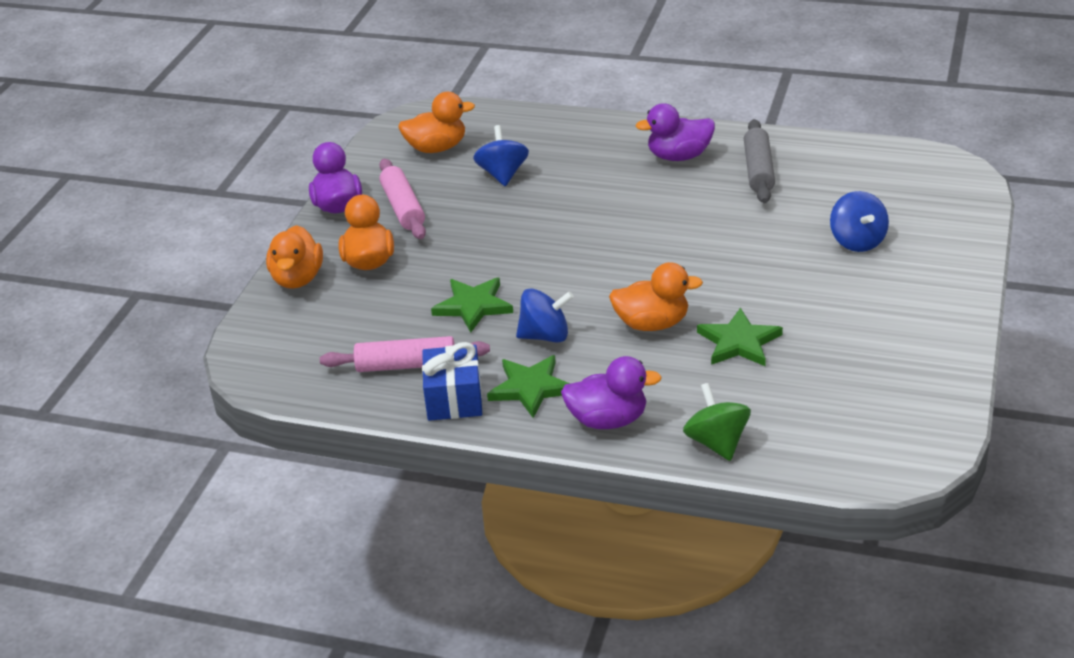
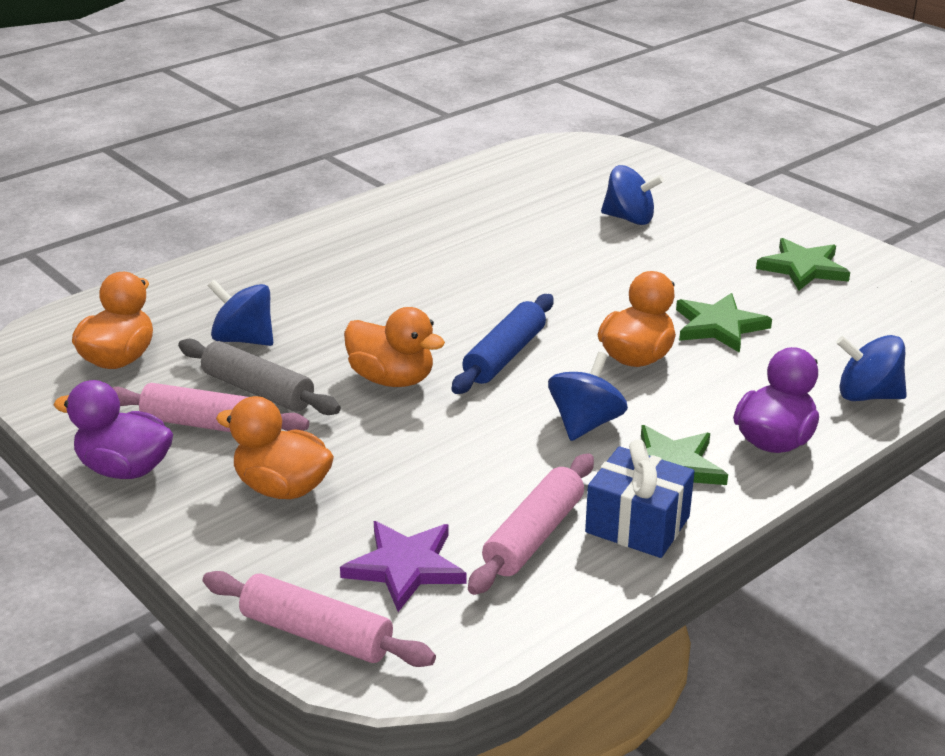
camera: 60 degrees left, 5 degrees down
orange duck [266,225,323,289] -> orange duck moved to [344,307,445,387]
green star [431,277,513,332] -> green star moved to [756,238,850,290]
purple duck [636,103,715,161] -> none
green spinning top [683,383,751,461] -> blue spinning top [836,335,907,401]
grey rolling pin [744,119,775,203] -> grey rolling pin moved to [178,339,341,415]
none -> pink rolling pin [203,571,436,667]
none -> purple star [340,521,466,612]
none -> blue rolling pin [452,294,554,394]

